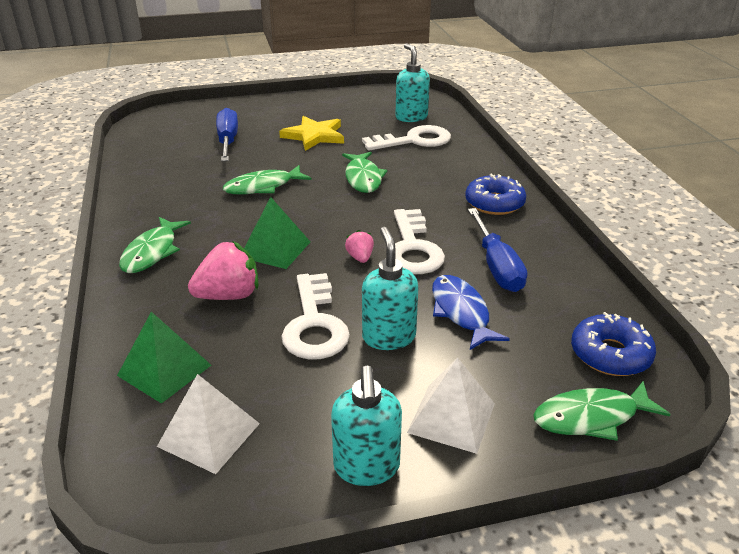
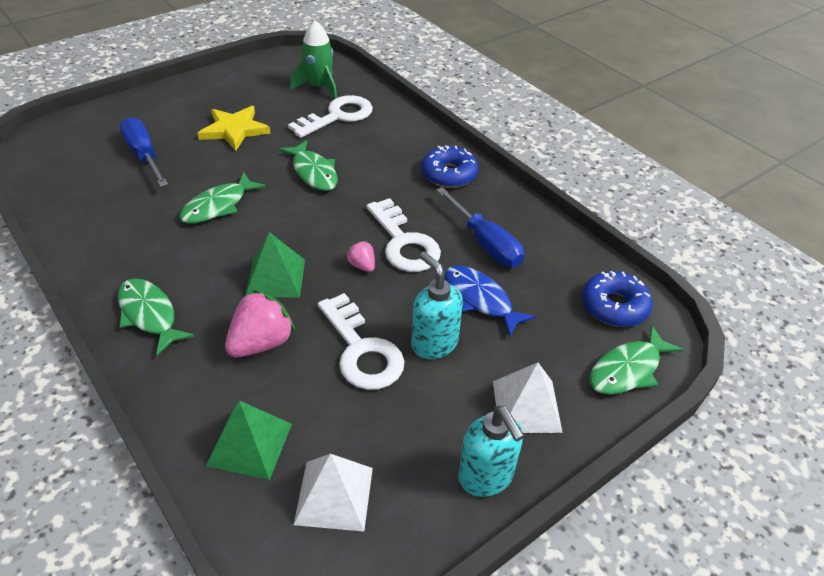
camera: 25 degrees left, 10 degrees up
green fish [119,217,191,273] -> green fish turned 150 degrees clockwise [118,278,194,355]
turquoise soap dispenser [395,43,430,122] -> green rocket [290,21,337,99]

